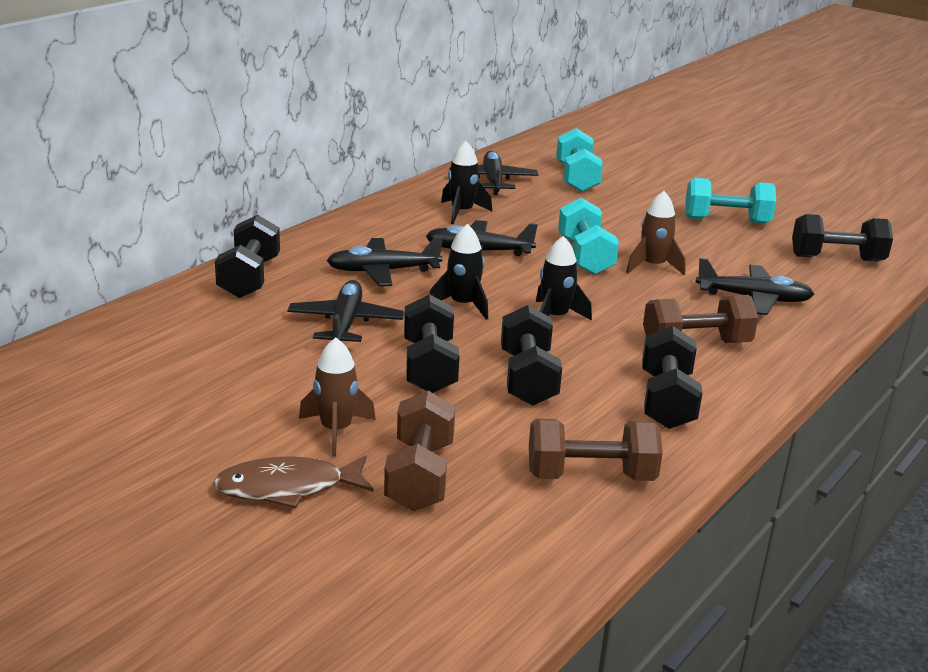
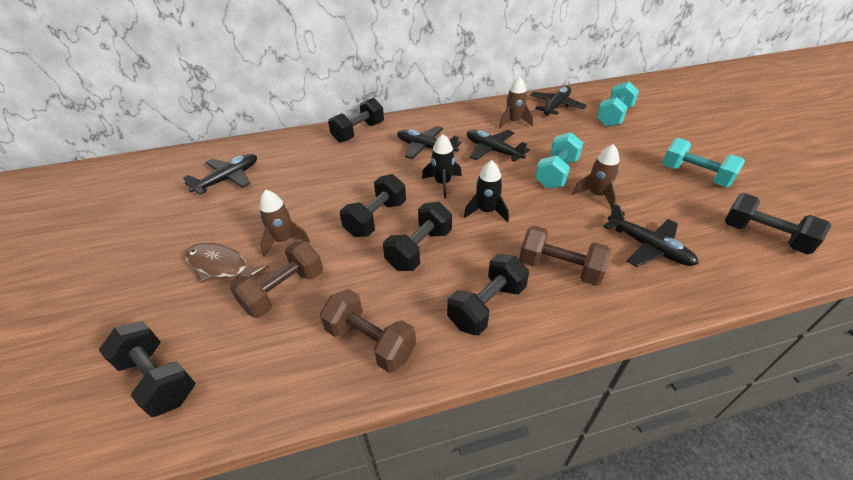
camera: 40 degrees right, 15 degrees up
black plane [288,280,404,342] -> black plane moved to [182,154,257,195]
black rocket [441,141,492,224] -> brown rocket [499,76,533,128]
none -> black dumbbell [99,321,195,417]

